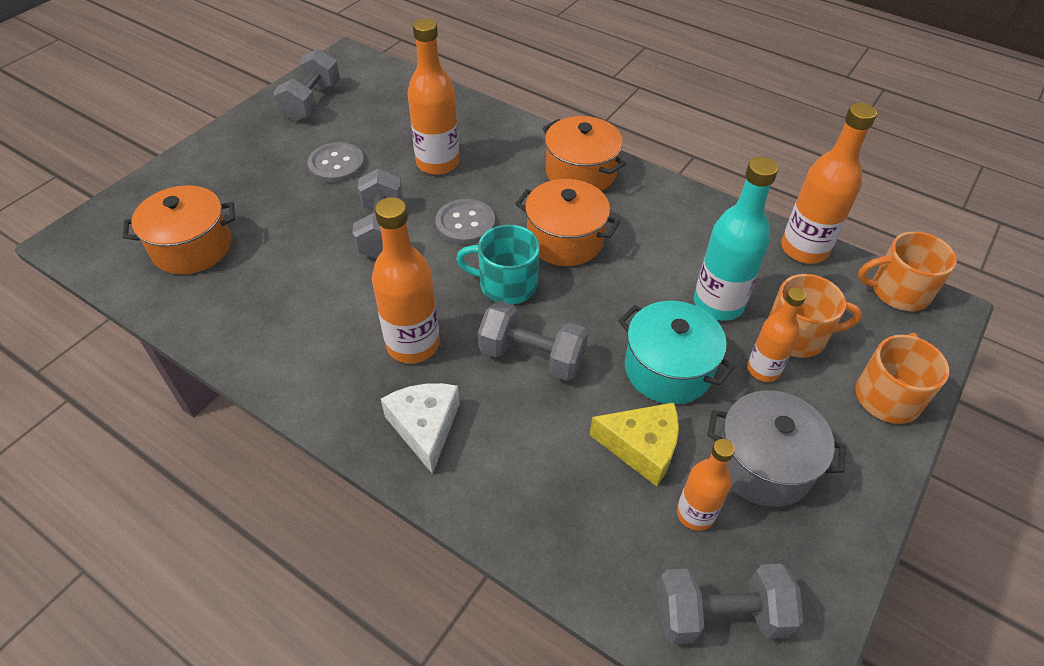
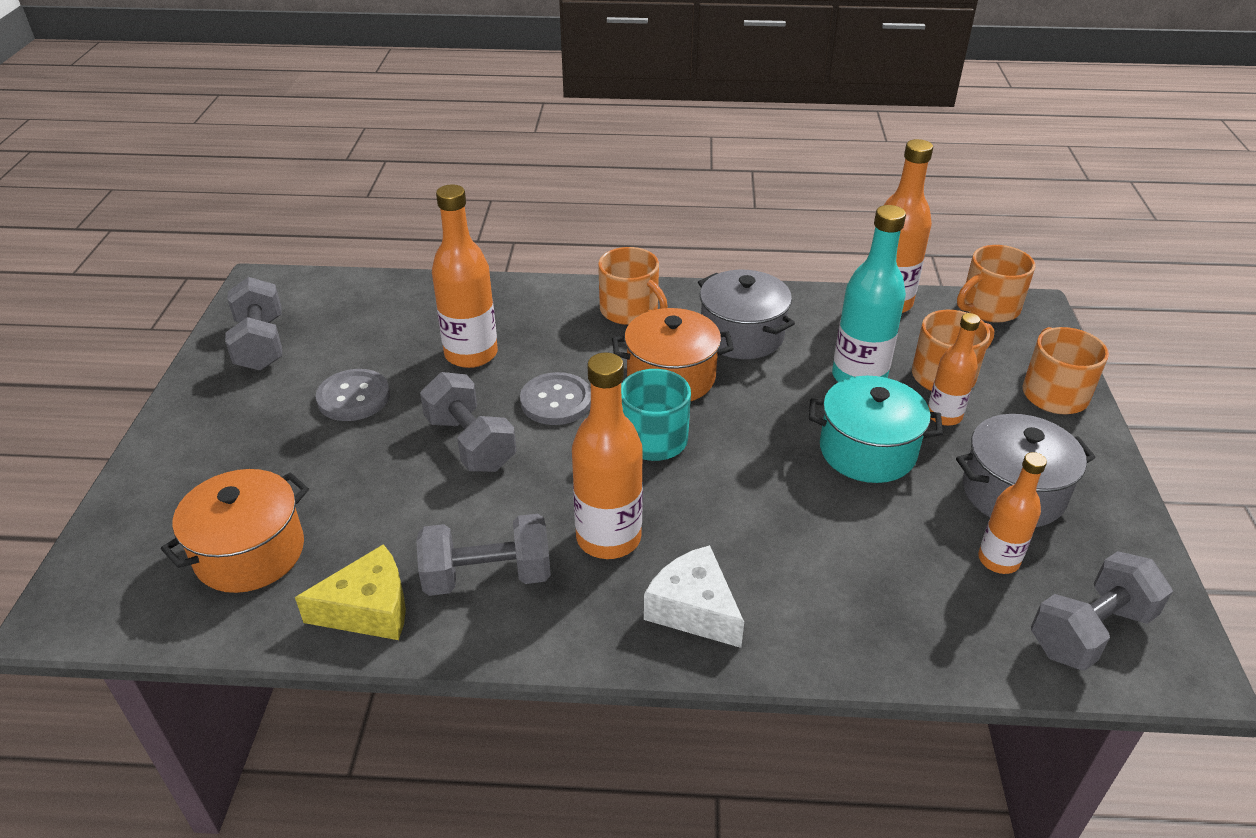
camera: 30 degrees left, 10 degrees down
grey dumbbell [478,301,589,381] -> grey dumbbell moved to [416,514,551,596]
orange pot [543,116,626,191] -> orange mug [598,247,668,325]
yellow cheese [590,402,679,486] -> yellow cheese moved to [295,544,406,640]
none -> grey pot [698,270,795,359]

